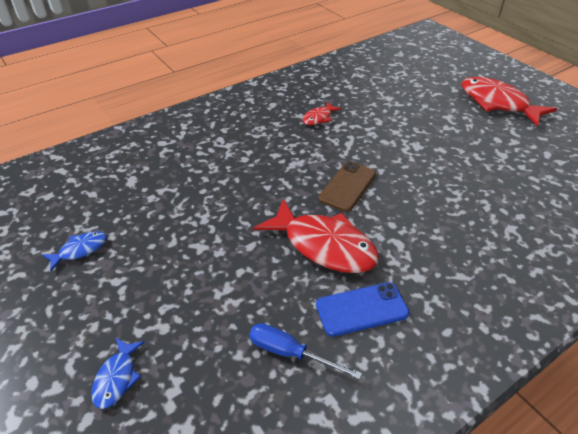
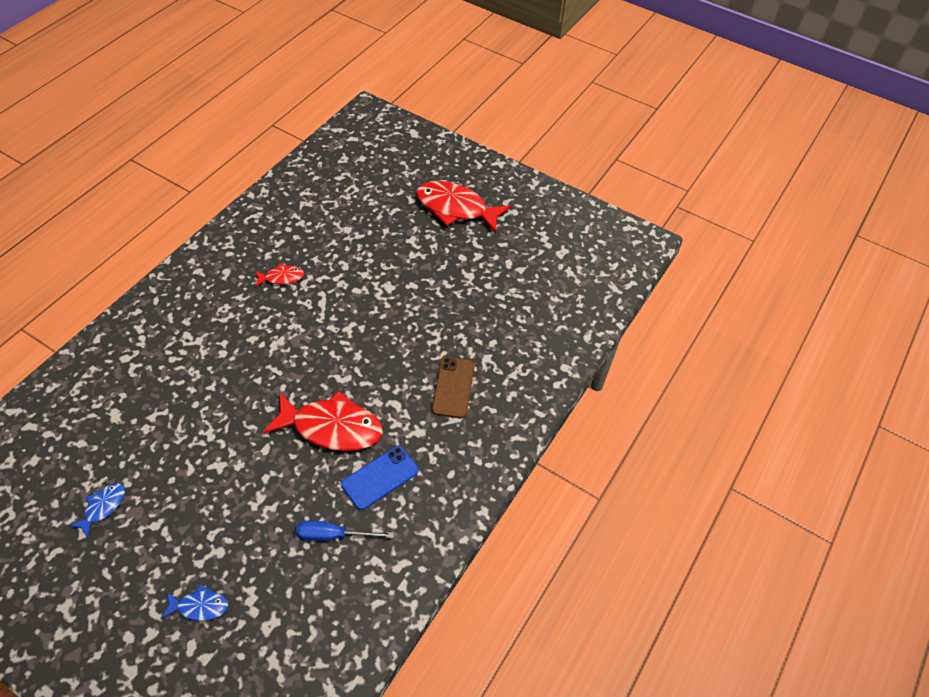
camera: 25 degrees left, 10 degrees up
blue fish [91,338,145,409] -> blue fish turned 75 degrees counterclockwise [161,584,228,621]
red fish [302,102,342,125] -> red fish turned 120 degrees counterclockwise [255,263,304,287]
brown phone [318,161,376,212] -> brown phone moved to [432,357,475,418]

